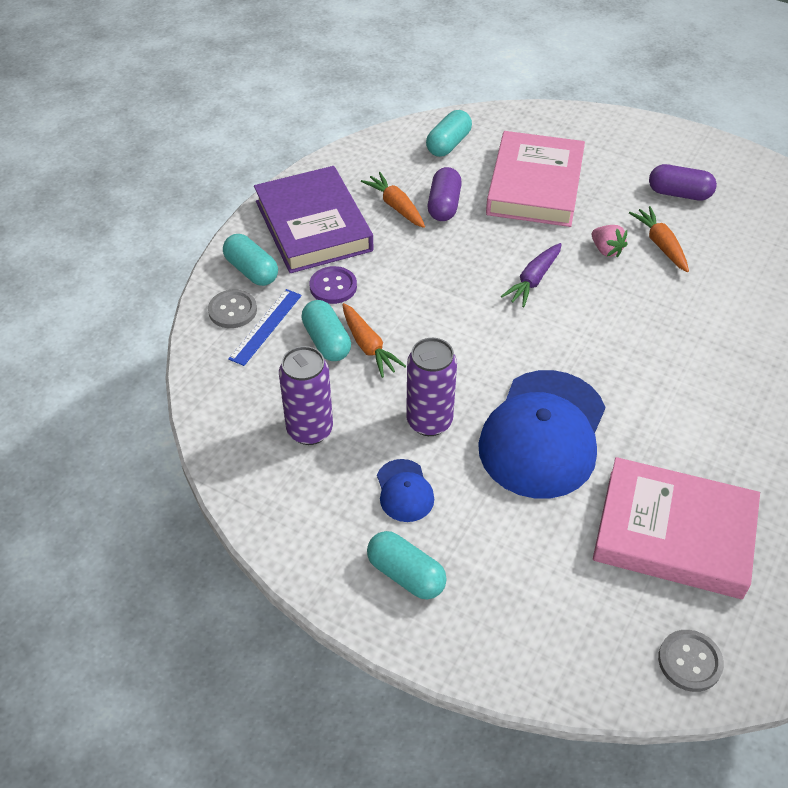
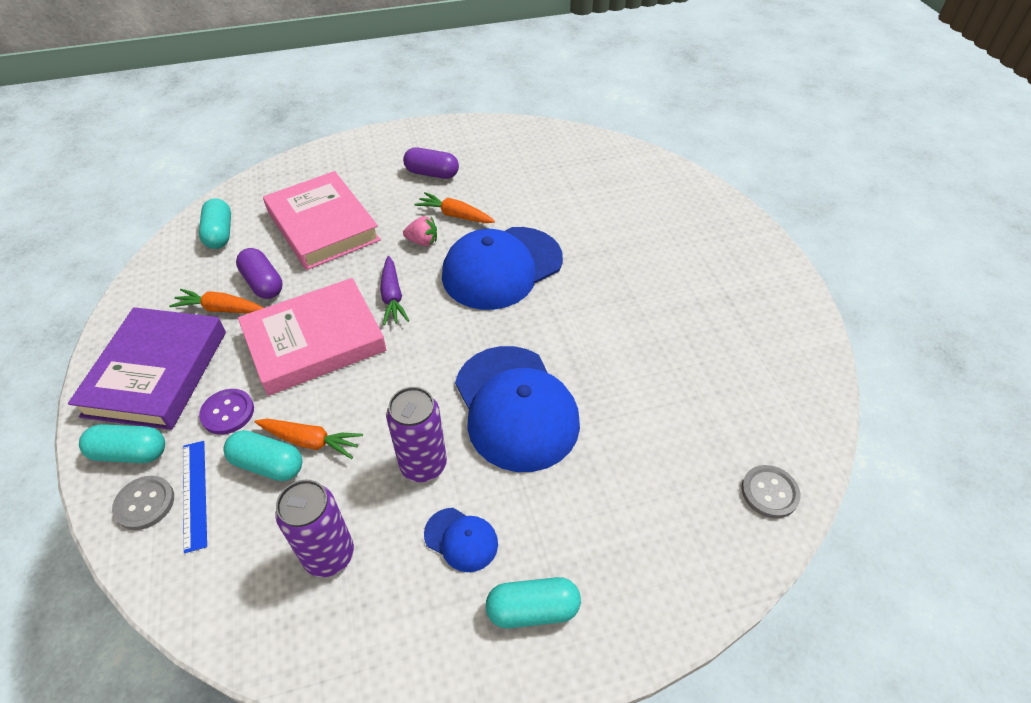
camera: 45 degrees left, 0 degrees up
purple book [254,166,373,273] -> purple book turned 75 degrees clockwise [68,307,226,430]
pink book [593,457,760,599] -> pink book moved to [238,278,387,396]
purple capsule [649,164,717,201] -> purple capsule turned 45 degrees clockwise [403,147,459,179]
none -> blue cap [442,227,563,310]

